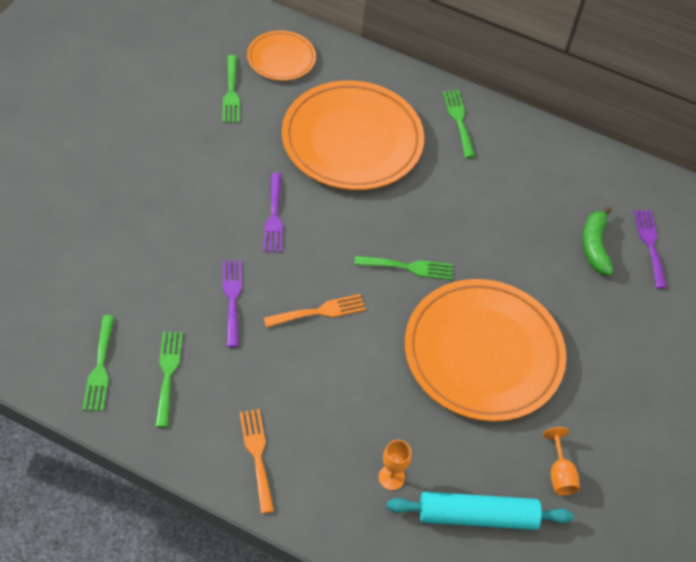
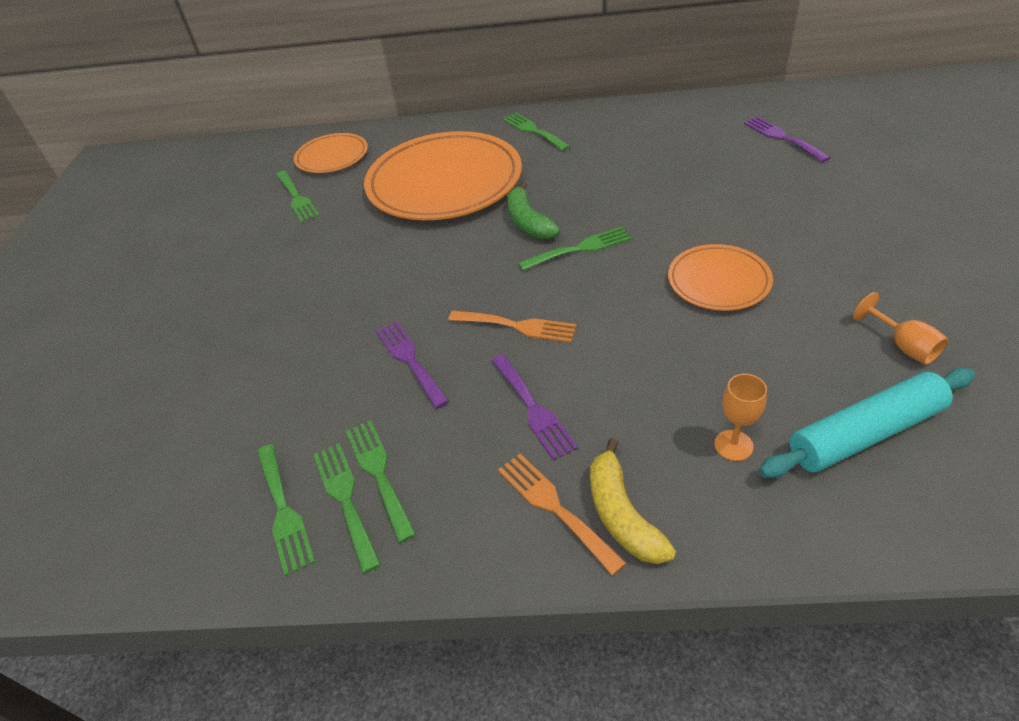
camera: 15 degrees left, 10 degrees down
purple fork [263,173,283,252] -> purple fork moved to [491,354,578,461]
orange fork [264,294,366,328] -> orange fork turned 60 degrees clockwise [448,310,577,343]
orange plate [405,279,566,422] -> orange plate [668,244,773,311], size x0.51
green banana [582,206,613,275] -> green banana moved to [507,182,560,240]
none -> green fork [313,443,381,573]
none -> yellow banana [590,438,676,564]

